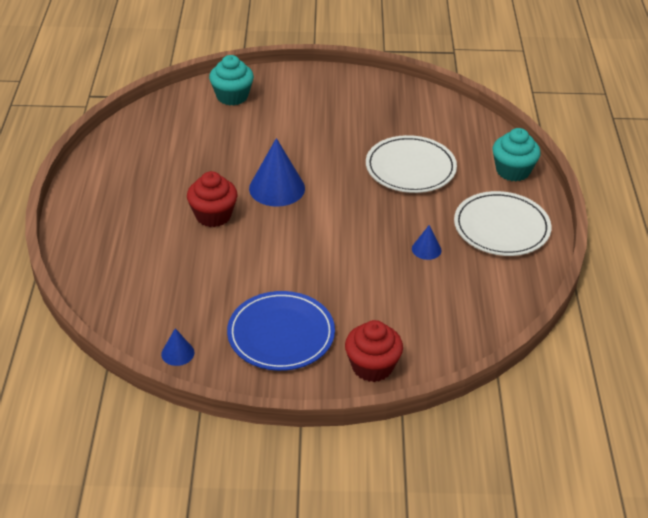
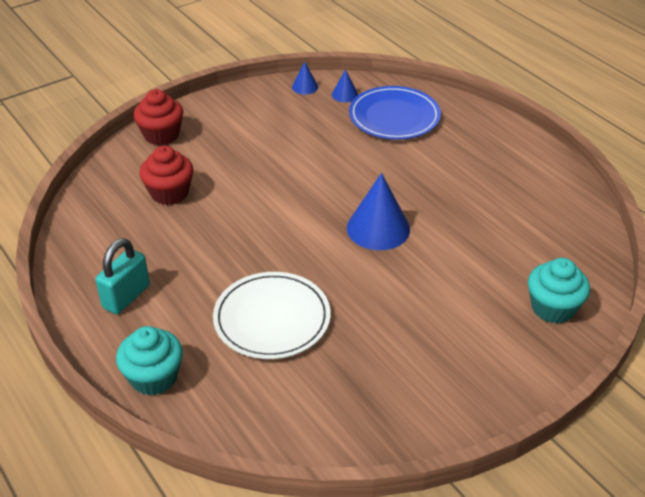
camera: 145 degrees right, 0 degrees up
red cupcake [187,171,237,227] -> red cupcake moved to [140,146,193,205]
blue plate [227,291,335,371] -> blue plate moved to [349,86,441,140]
blue cone [412,225,442,260] -> blue cone moved to [332,69,358,102]
white plate [454,191,551,256] -> turquoise padlock [95,238,150,314]

